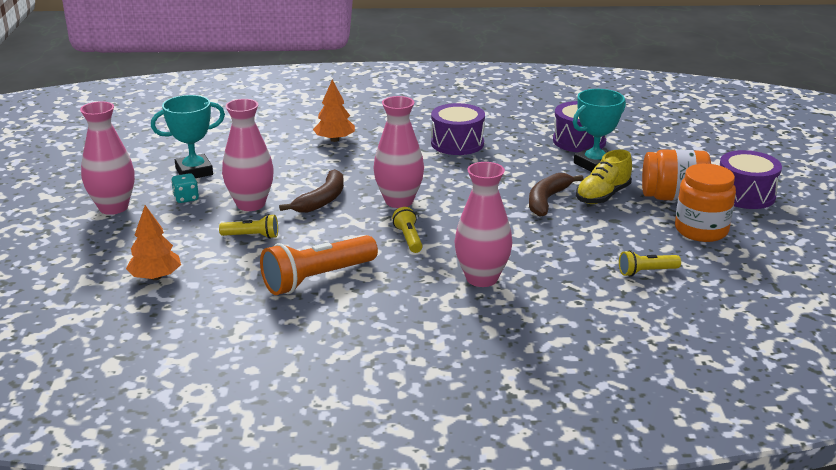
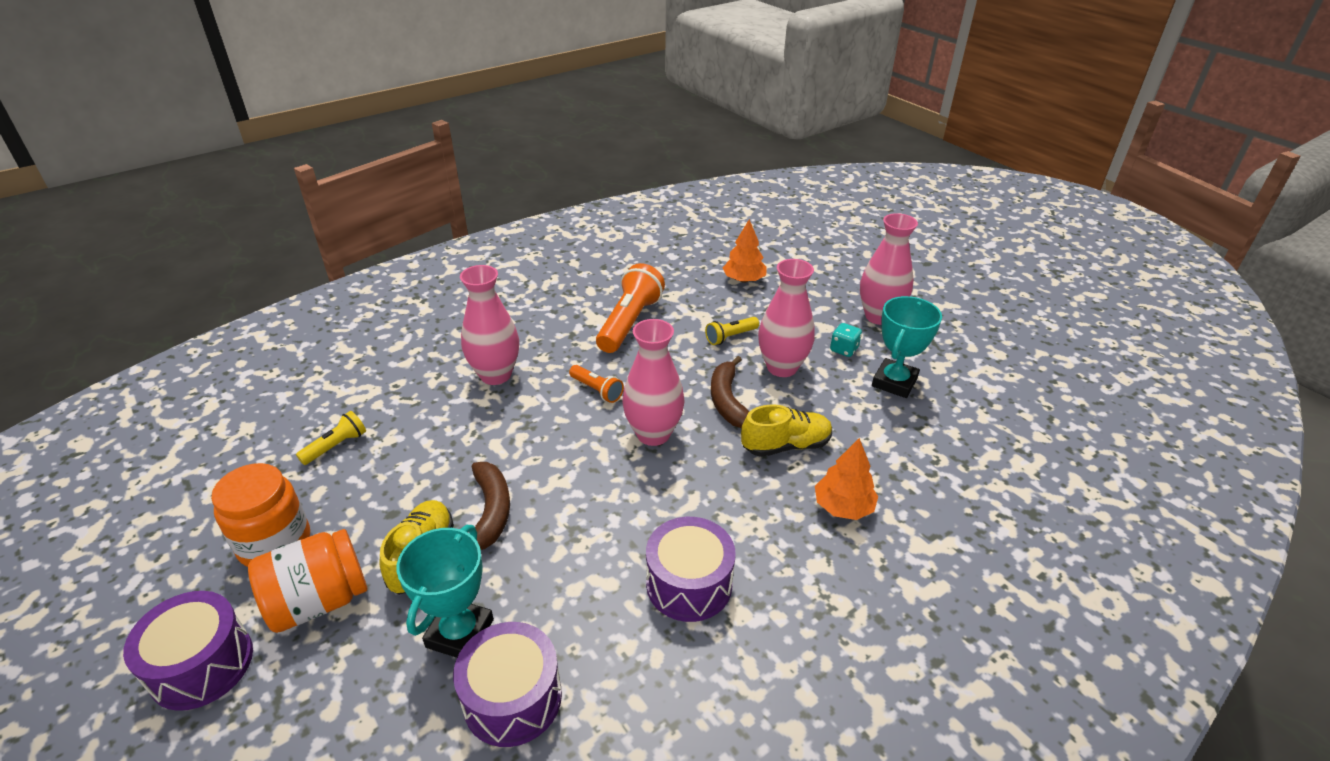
camera: 145 degrees right, 10 degrees up
yellow flashlight [392,207,423,253] -> orange flashlight [569,365,624,403]
none -> yellow shoe [741,404,832,457]

